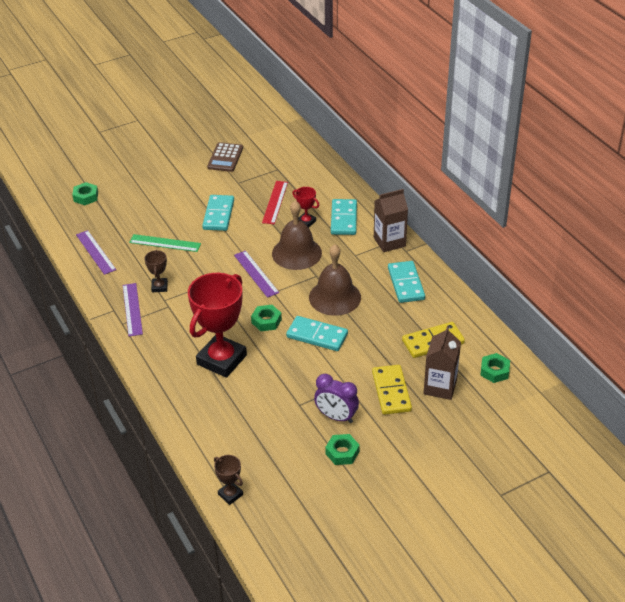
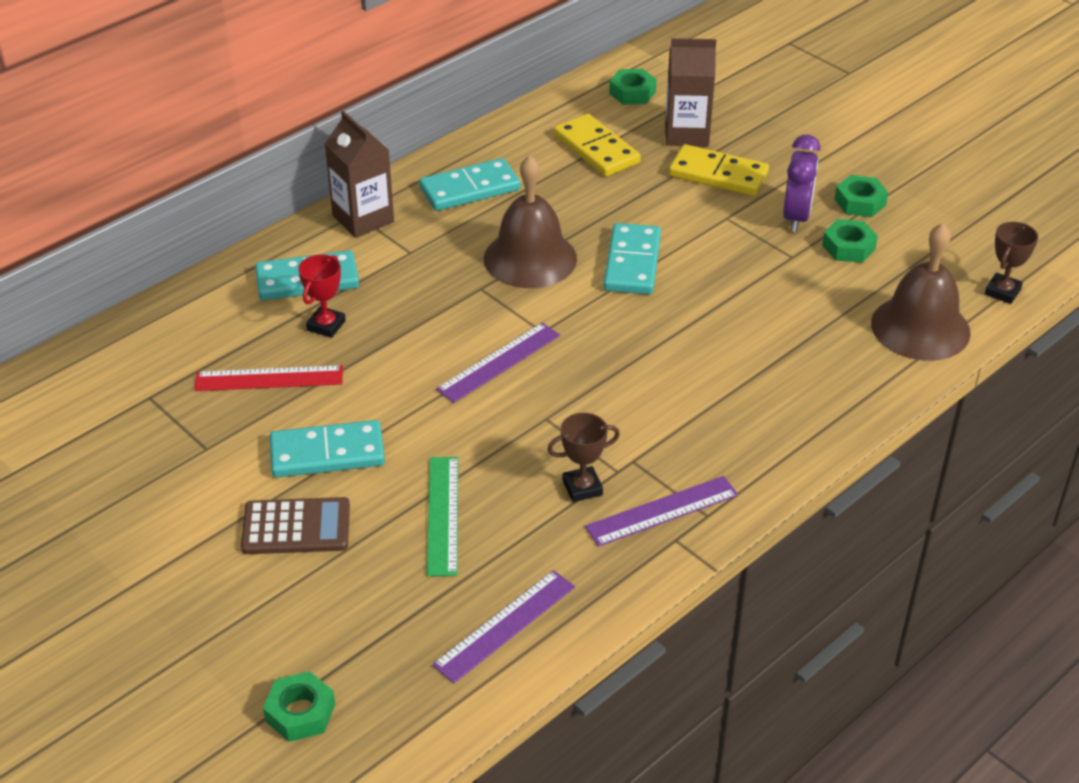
camera: 105 degrees left, 0 degrees up
red trophy [188,273,247,378] -> none
brown calculator [207,142,243,172] -> brown calculator moved to [241,497,350,554]
green nut [251,305,282,331] -> green nut moved to [822,219,878,263]
brown bell [272,201,322,270] -> brown bell moved to [871,223,971,361]
yellow domino [372,365,412,415] -> yellow domino turned 45 degrees clockwise [669,144,769,196]

